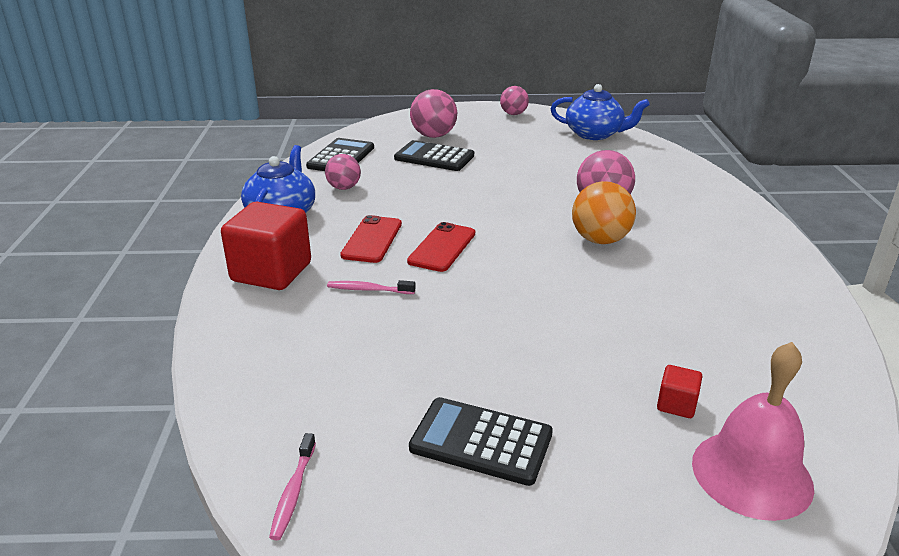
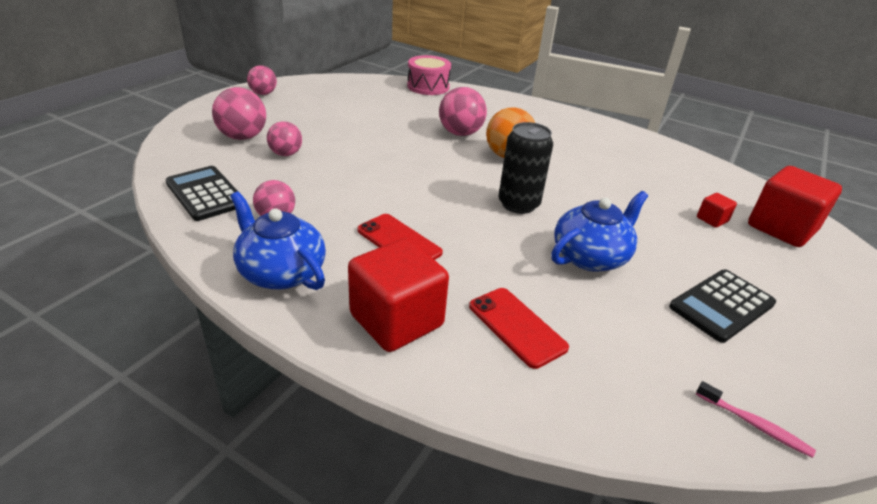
camera: 60 degrees left, 5 degrees up
pink toothbrush [327,280,416,294] -> none
black calculator [394,140,474,171] -> pink ball [267,121,302,156]
red phone [407,222,475,272] -> red phone moved to [469,288,569,369]
blue teapot [551,84,650,140] -> blue teapot moved to [551,191,648,272]
pink bell [692,342,814,521] -> red cube [748,166,842,247]
none -> pink drum [407,55,451,95]
none -> black can [498,122,553,214]

